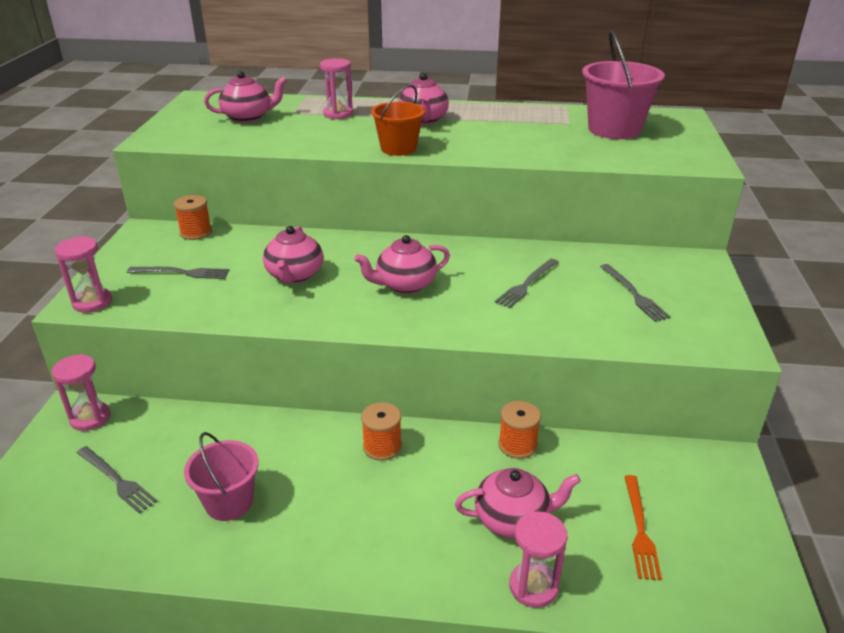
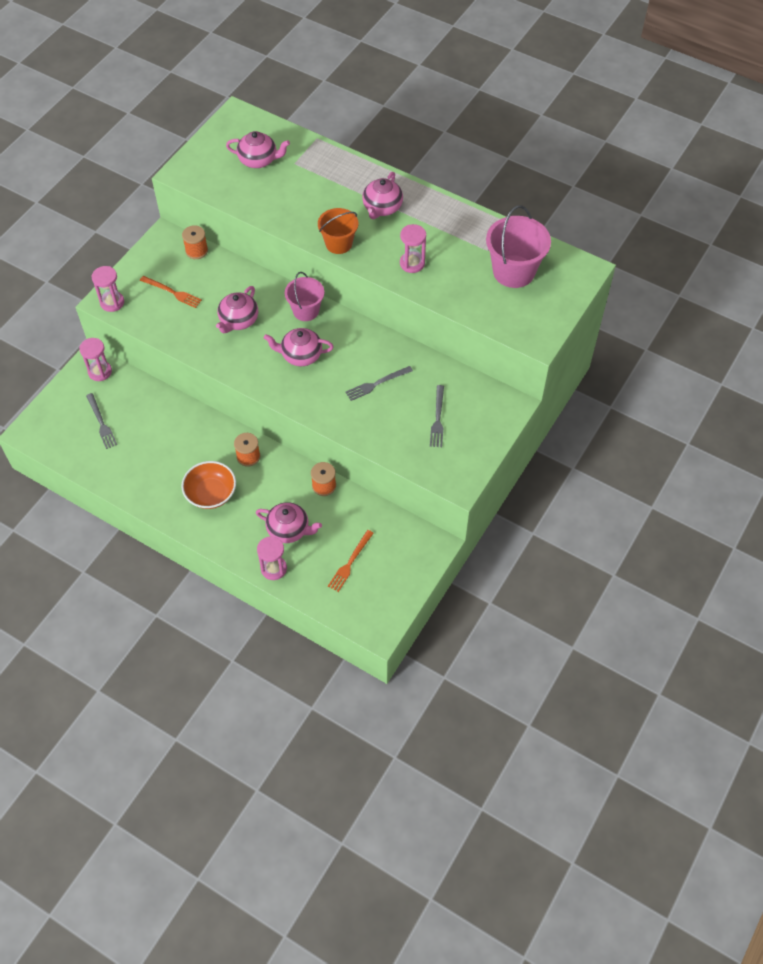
camera: 25 degrees right, 25 degrees up
grey fork [127,267,230,279] -> orange fork [140,276,202,308]
pink bucket [184,432,259,521] -> pink bucket moved to [285,272,324,321]
pink hourglass [320,58,353,120] -> pink hourglass moved to [400,224,426,273]
none -> orange bowl [181,461,236,509]

